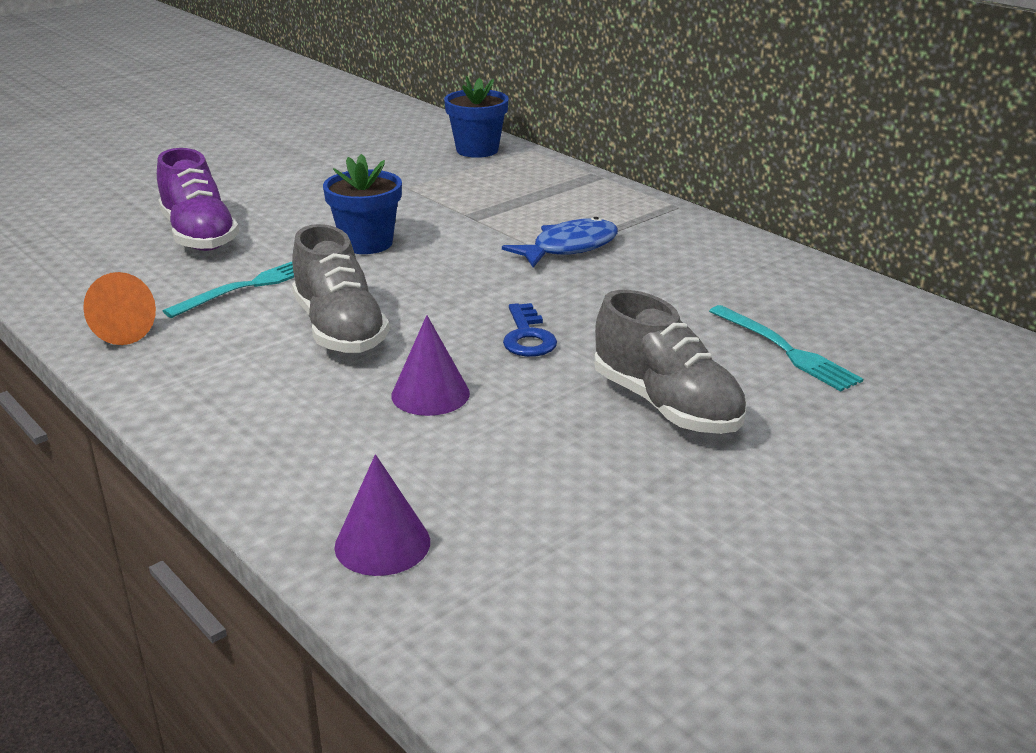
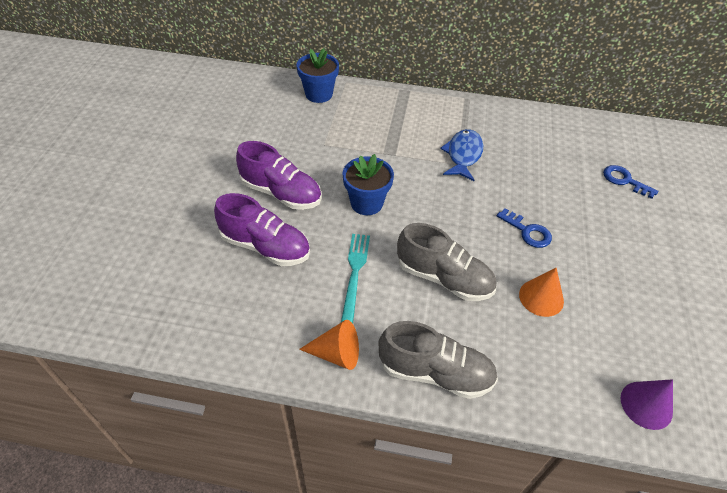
camera: 40 degrees left, 20 degrees up
purple cone [391,315,470,416] -> orange cone [519,268,564,317]
grey shoe [594,290,747,434] -> grey shoe moved to [379,321,498,399]
turquoise fork [709,305,863,392] -> blue key [603,165,659,199]
none -> purple shoe [236,141,321,210]

